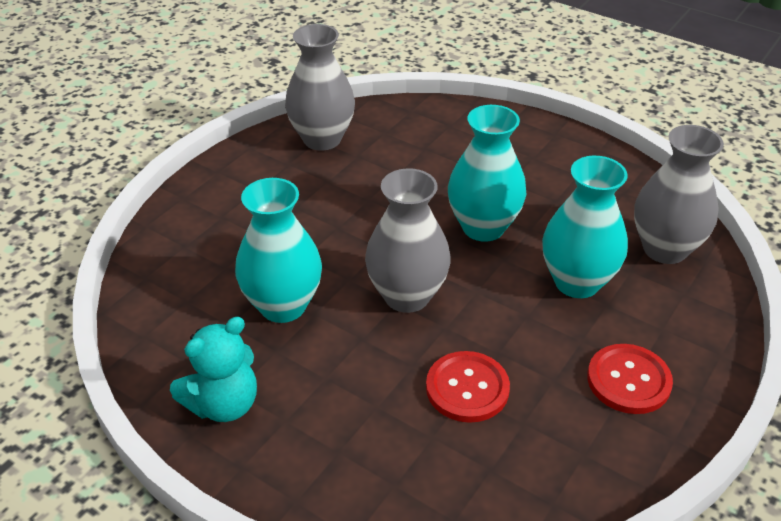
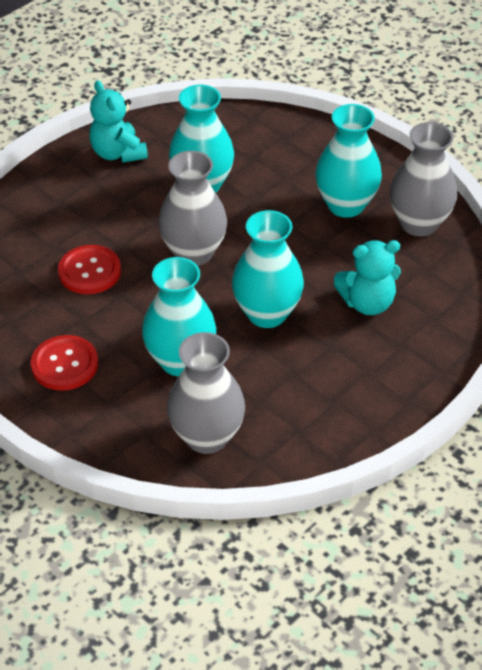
camera: 100 degrees right, 5 degrees up
none -> turquoise vase [315,104,382,218]
none -> turquoise teddy bear [334,240,401,315]

